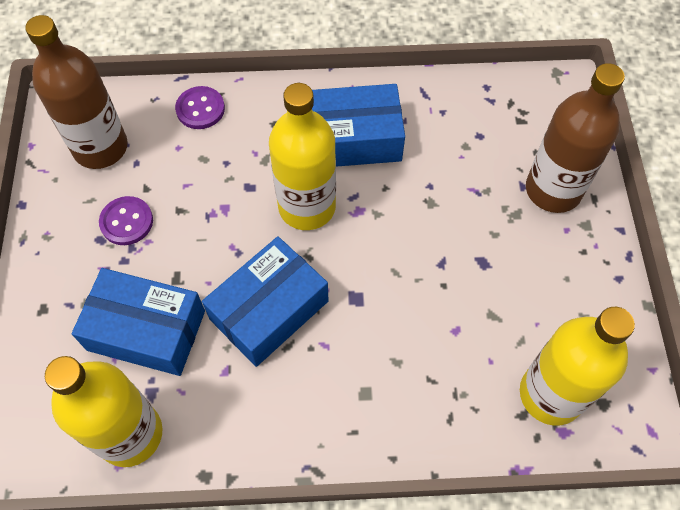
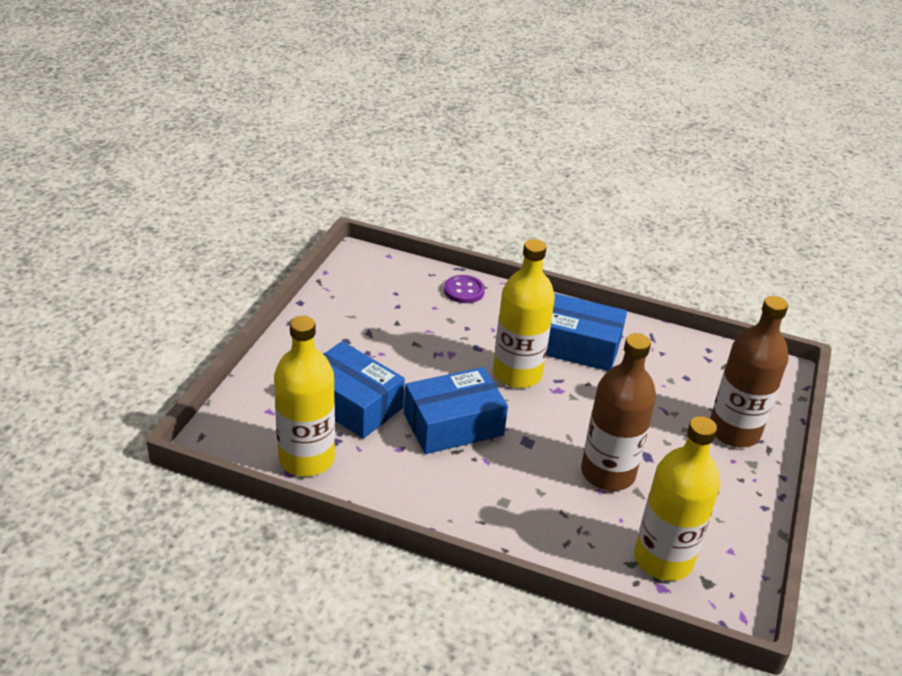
camera: 20 degrees right, 25 degrees down
brown bottle [25,15,128,169] -> brown bottle moved to [581,333,656,491]
purple button [99,196,153,245] -> none

